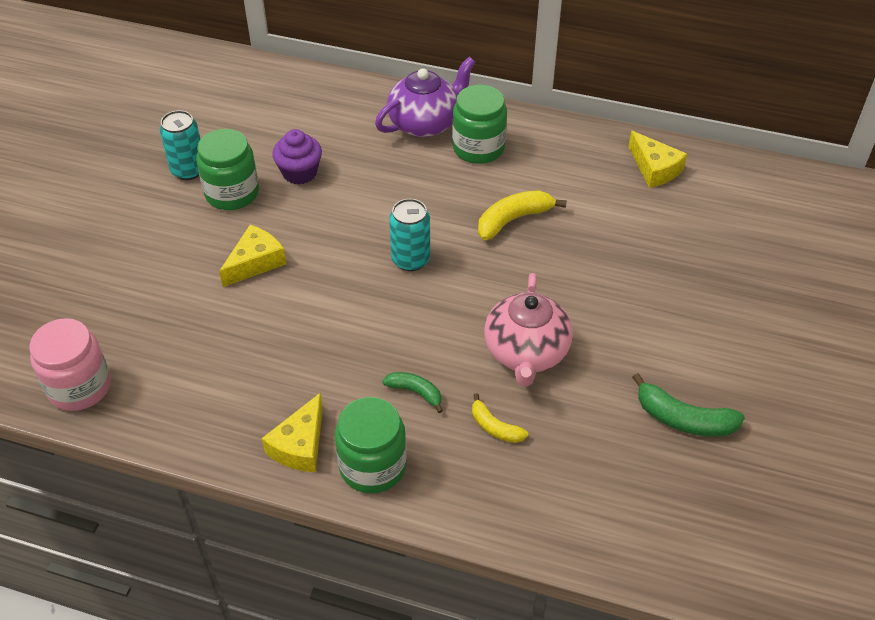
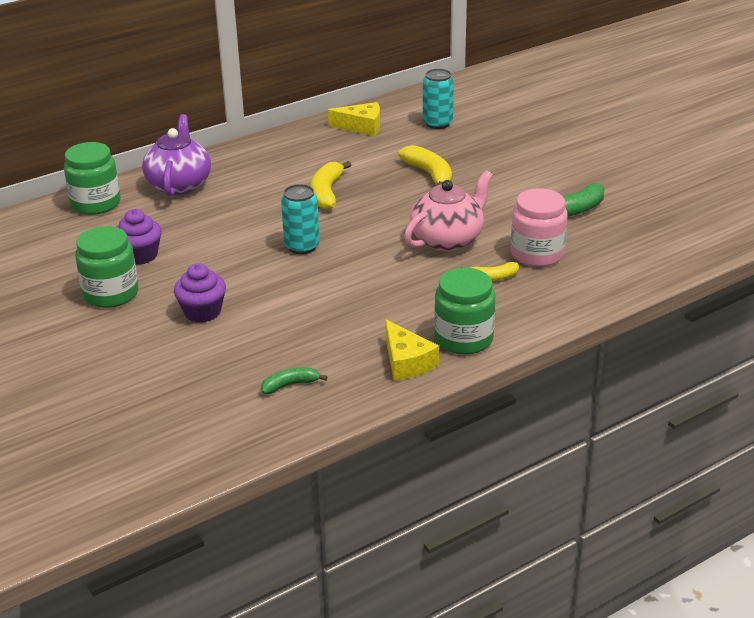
camera: 50 degrees left, 15 degrees down
pink jar [29,318,111,411] -> pink jar moved to [511,188,568,267]
turquoise can [159,110,200,180] -> turquoise can moved to [423,69,454,129]
yellow cheese [219,225,286,287] -> purple cupcake [174,263,226,323]
green banana [382,372,443,413] -> green banana moved to [261,367,327,394]
green jar [452,85,507,164] -> green jar moved to [64,142,120,215]
pink teapot [484,273,573,387] -> pink teapot turned 90 degrees counterclockwise [404,170,493,252]
none -> yellow banana [398,145,452,185]

